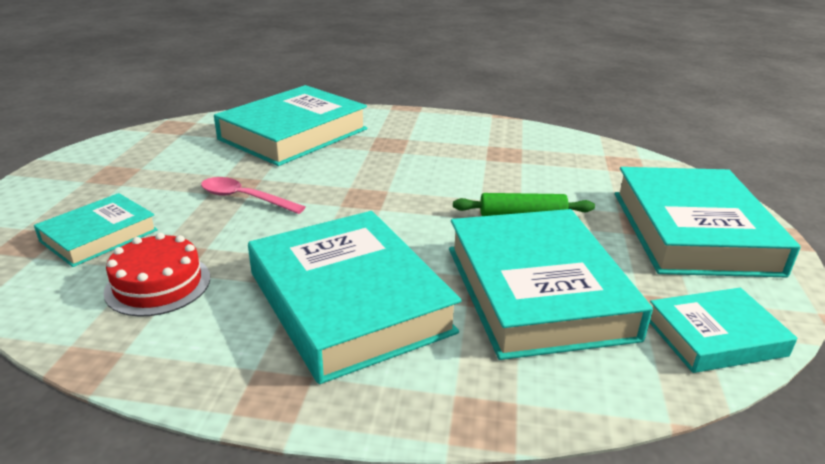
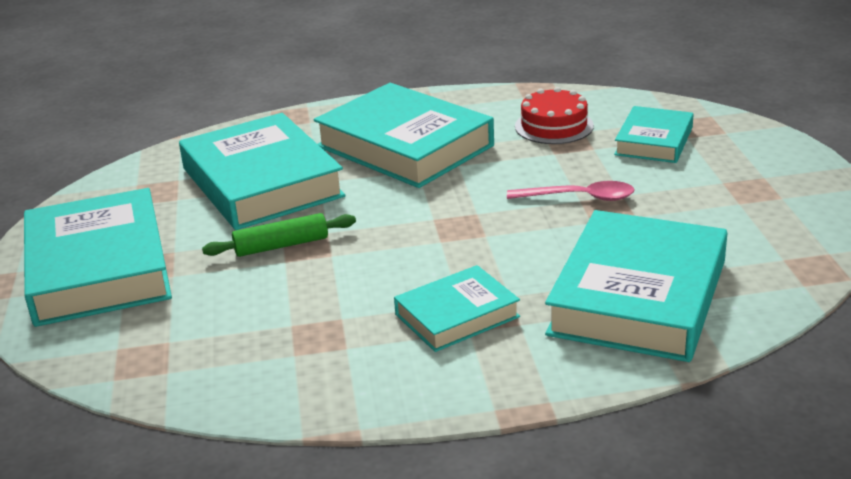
camera: 165 degrees right, 0 degrees up
turquoise book [649,288,797,373] -> turquoise book moved to [394,265,520,352]

